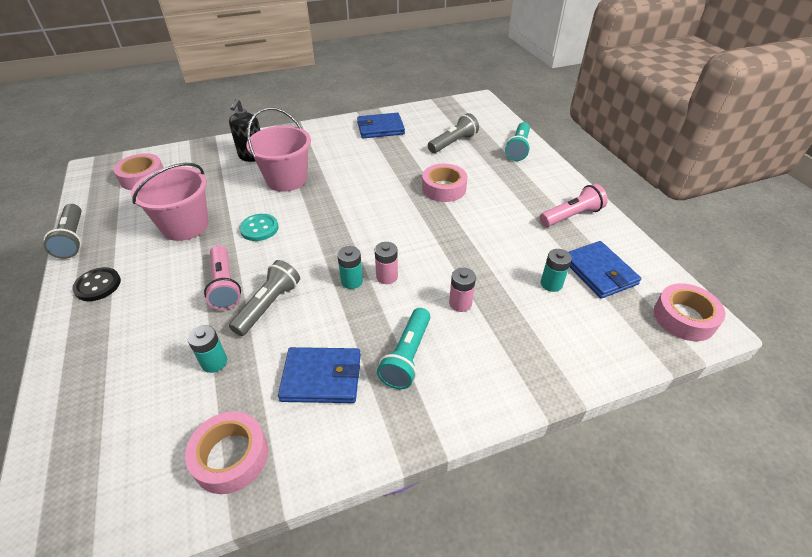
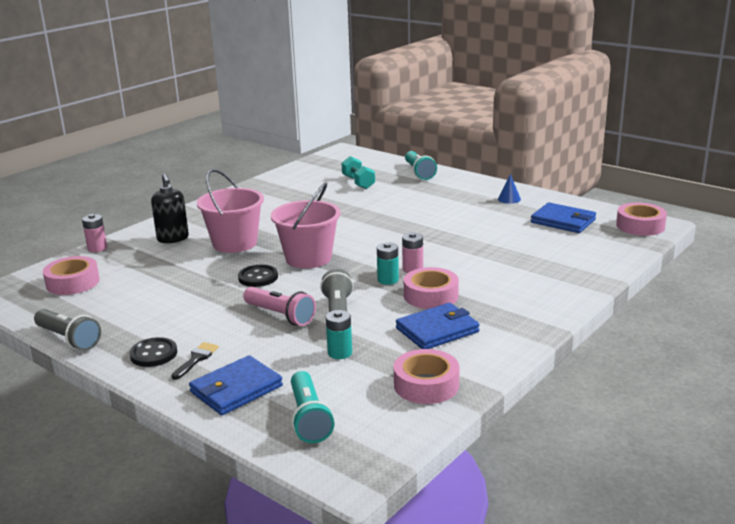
camera: 30 degrees left, 20 degrees down
pink bucket [131,163,209,241] -> pink bucket moved to [271,183,341,269]
turquoise button [239,214,278,241] -> black button [238,265,278,287]
blue wallet [357,113,405,138] -> blue wallet moved to [189,355,283,415]
turquoise flashlight [377,308,430,389] -> turquoise flashlight moved to [291,371,334,443]
pink tape [422,164,467,202] -> pink tape moved to [404,267,459,309]
grey flashlight [428,113,479,153] -> turquoise dumbbell [342,156,375,189]
pink battery [449,268,476,312] -> pink battery moved to [82,214,107,252]
pink flashlight [540,184,608,227] -> blue cone [498,174,521,204]
turquoise battery [541,249,572,292] -> none
none -> black brush [171,342,219,380]

